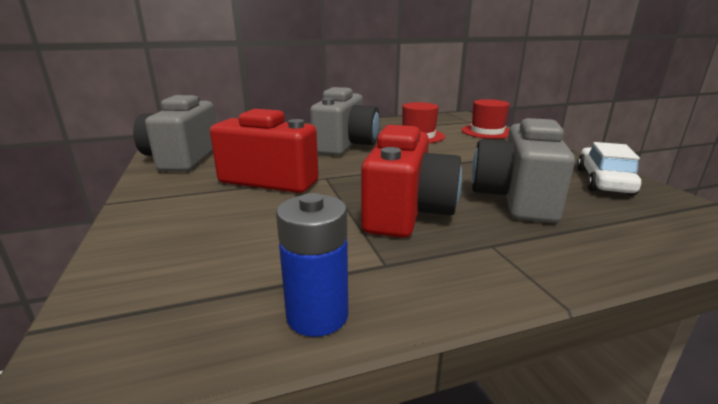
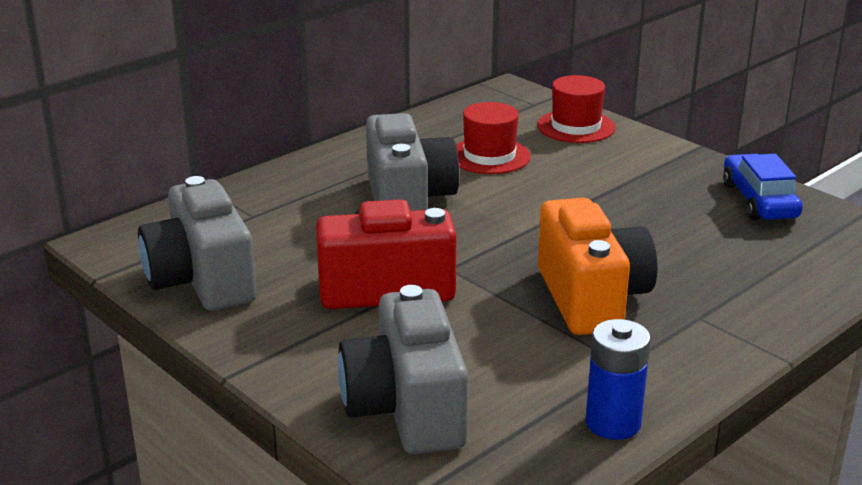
camera: 25 degrees left, 5 degrees up
red camera [361,125,462,238] -> orange camera [538,198,658,335]
grey camera [472,118,575,223] -> grey camera moved to [338,285,468,454]
white car [577,142,641,195] -> blue car [723,154,803,220]

